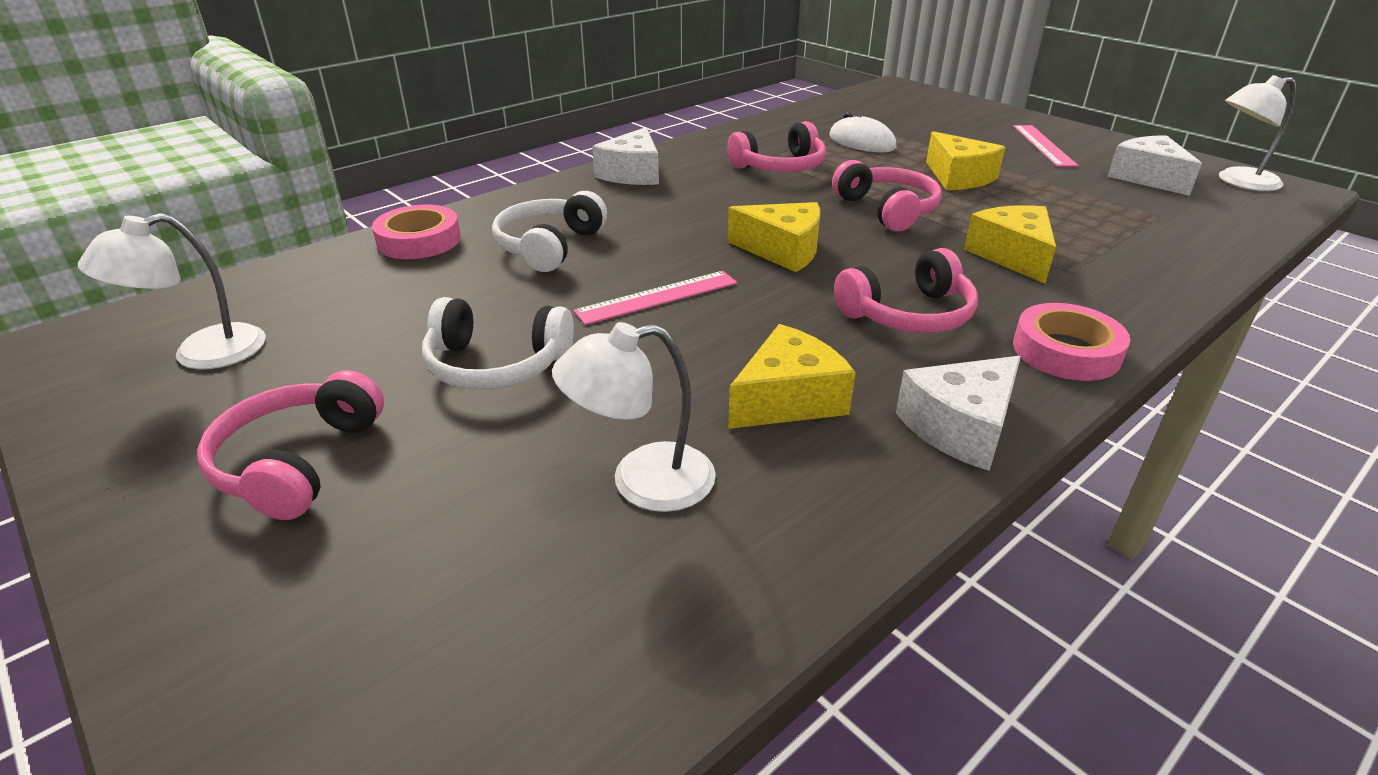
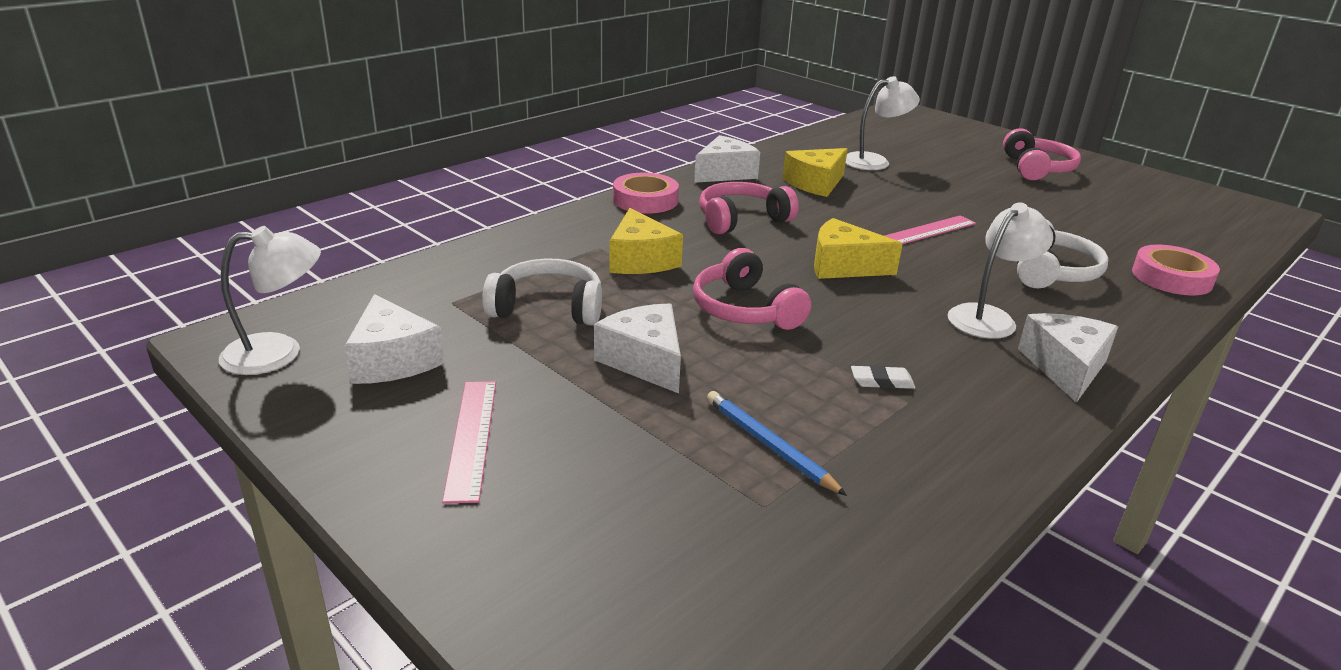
camera: 175 degrees right, 5 degrees down
white lamp [78,213,266,369] -> white lamp moved to [947,203,1053,339]
white headphones [422,297,574,390] -> white headphones moved to [482,259,602,326]
pink headphones [727,121,826,172] -> white eraser [851,365,915,389]
white mouse [829,112,896,153] -> blue pencil [707,391,847,496]
yellow cheese [926,131,1005,190] -> white cheese [594,303,681,393]

